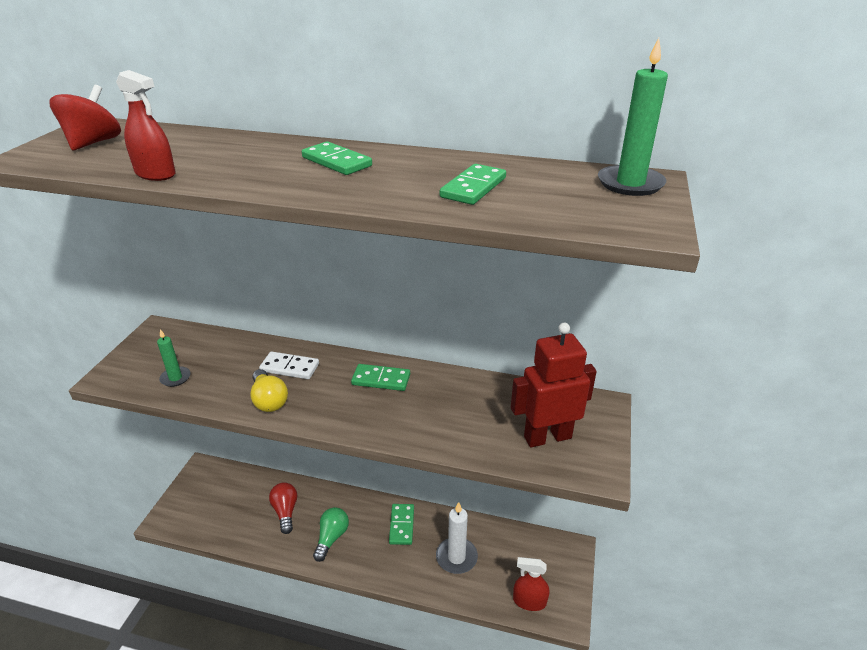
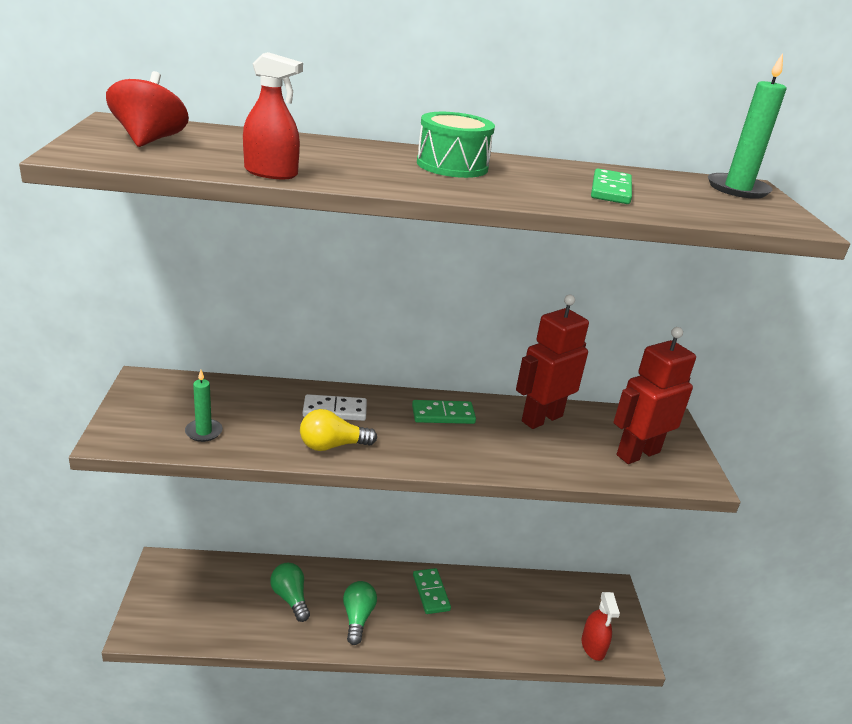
camera: 20 degrees left, 5 degrees down
yellow light bulb [250,369,288,412] -> yellow light bulb turned 120 degrees clockwise [300,409,377,451]
red light bulb [269,482,297,534] -> green light bulb [270,563,310,622]
green domino [302,142,372,175] -> green drum [417,112,495,178]
white candle [436,502,478,574] -> none
red spray bottle [513,557,549,611] -> red spray bottle turned 90 degrees counterclockwise [582,592,620,661]
none -> red robot [516,295,589,429]

